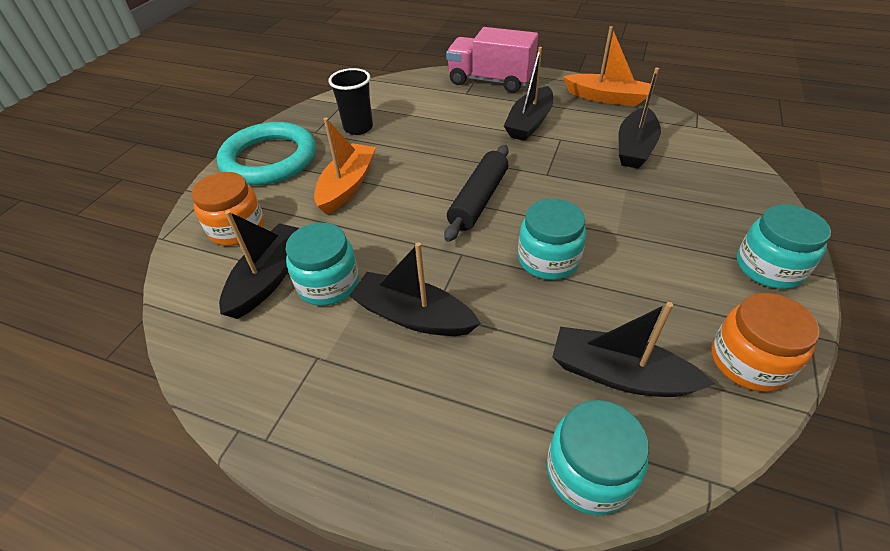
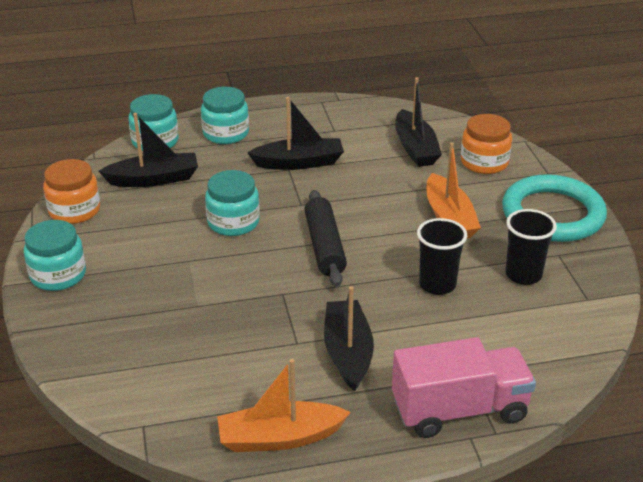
camera: 145 degrees right, 10 degrees down
turquoise jar [286,223,359,306] -> turquoise jar moved to [201,87,249,144]
black boat [618,68,661,169] -> none
none -> black cup [417,218,467,295]

